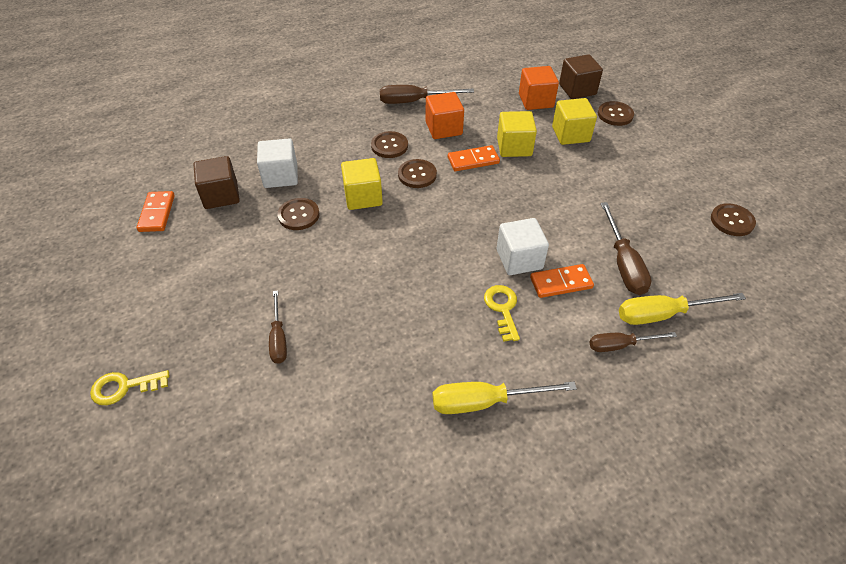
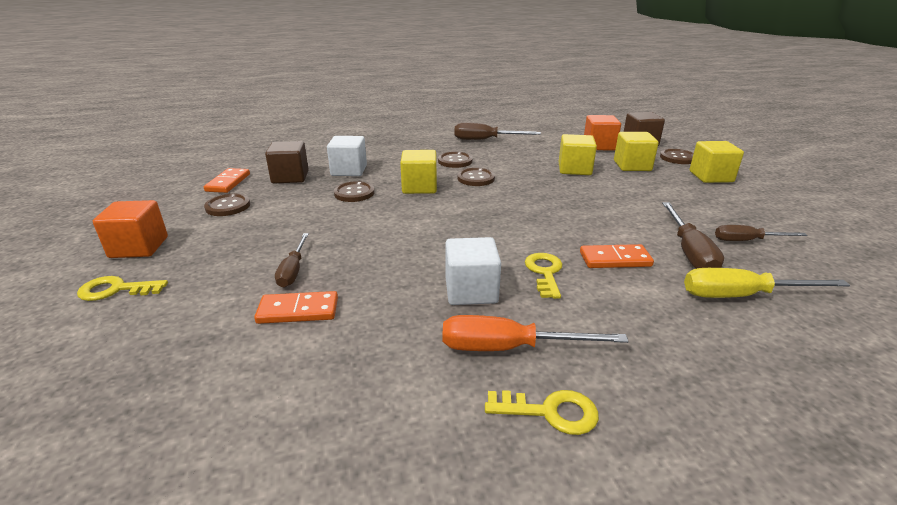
camera: 10 degrees right, 20 degrees down
orange cube [426,92,464,139] -> orange cube moved to [93,200,168,258]
yellow screwdriver [433,382,577,414] -> orange screwdriver [442,315,629,351]
orange domino [448,145,500,171] -> orange domino moved to [254,291,338,324]
white cube [497,218,549,275] -> white cube moved to [445,237,501,305]
brown screwdriver [589,332,677,352] -> brown screwdriver moved to [715,225,807,241]
brown button [711,203,756,236] -> brown button moved to [204,194,250,216]
none -> yellow key [485,390,599,435]
none -> yellow cube [689,141,744,183]

